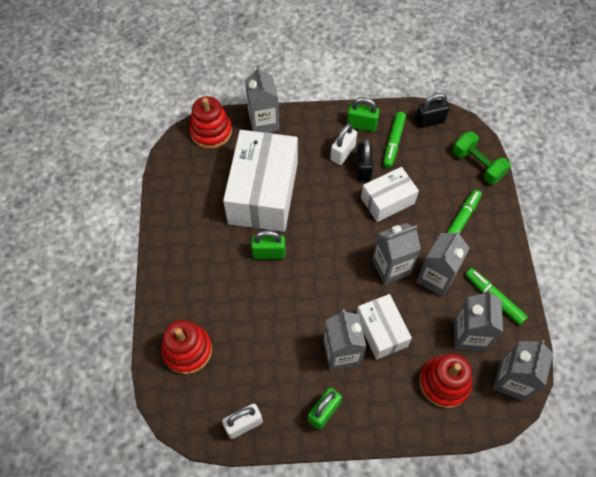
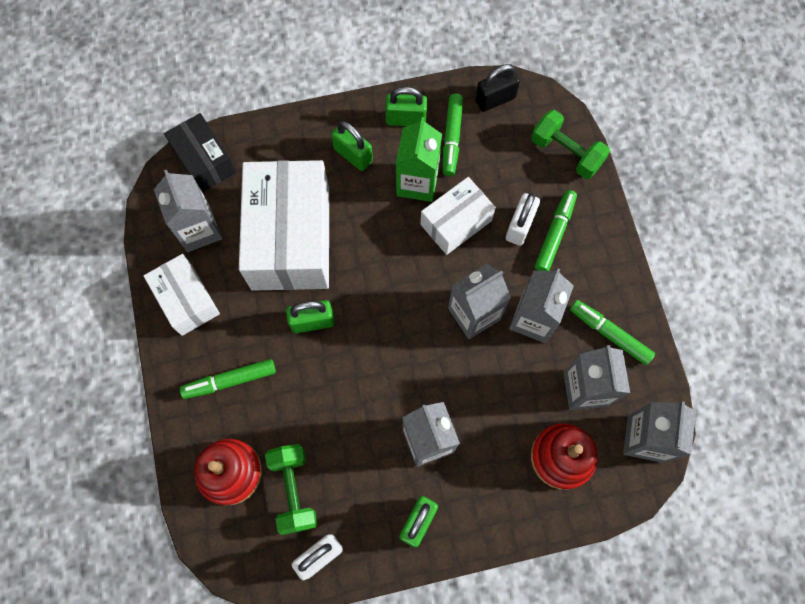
camera: 10 degrees left, 10 degrees up
red stacking toy [189,96,232,149] -> black box [164,113,236,192]
grey carton [245,65,279,133] -> grey carton moved to [154,170,223,252]
white padlock [330,123,357,165] -> white padlock moved to [506,193,540,246]
black padlock [356,139,373,181] -> green carton [396,117,442,202]
white box [356,294,412,360] -> white box moved to [144,254,220,336]
none -> green marker [180,359,276,399]
none -> green dumbbell [265,444,317,535]
none -> green padlock [331,121,373,171]

